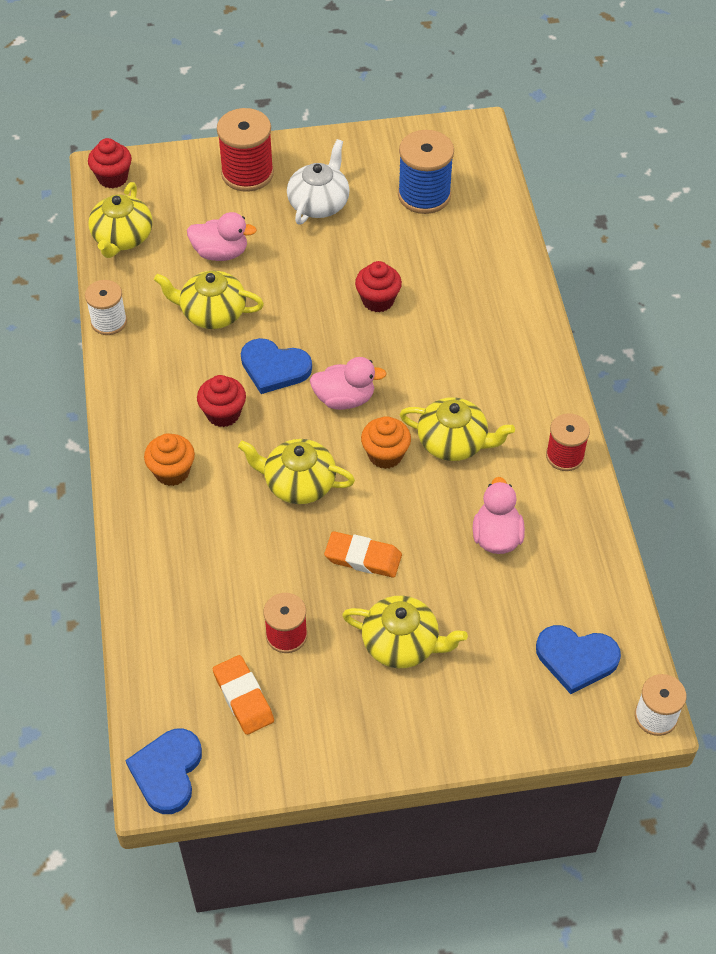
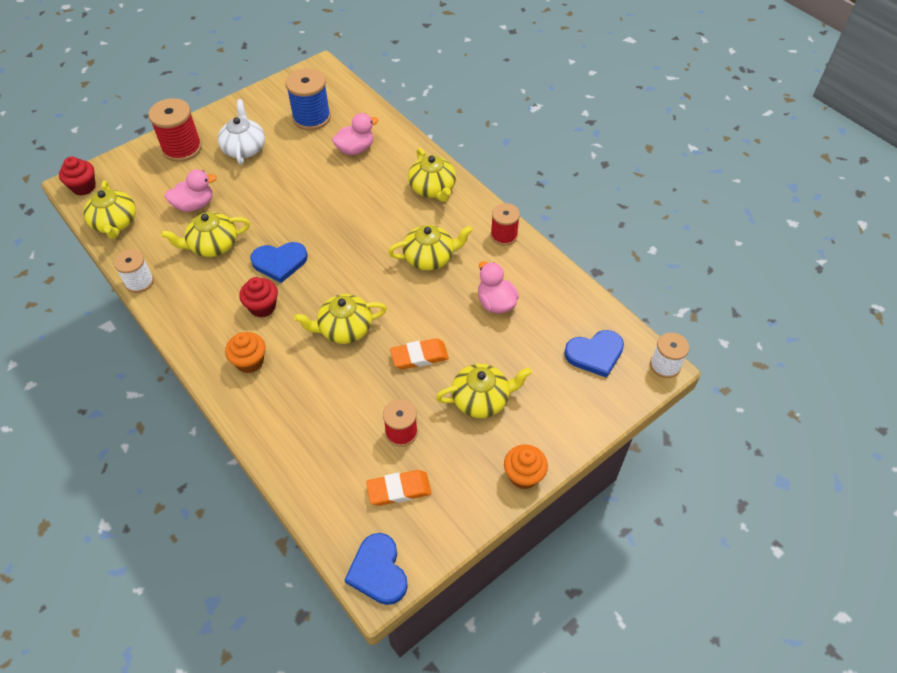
camera: 30 degrees left, 0 degrees up
orange eraser [213,655,274,735] -> orange eraser turned 45 degrees counterclockwise [366,470,431,506]
pink duck [310,357,387,410] -> pink duck moved to [332,113,379,155]
red cupcake [355,261,402,313] -> none
orange cupcake [361,416,411,469] -> orange cupcake moved to [504,444,548,489]
none -> yellow teapot [408,148,456,202]

